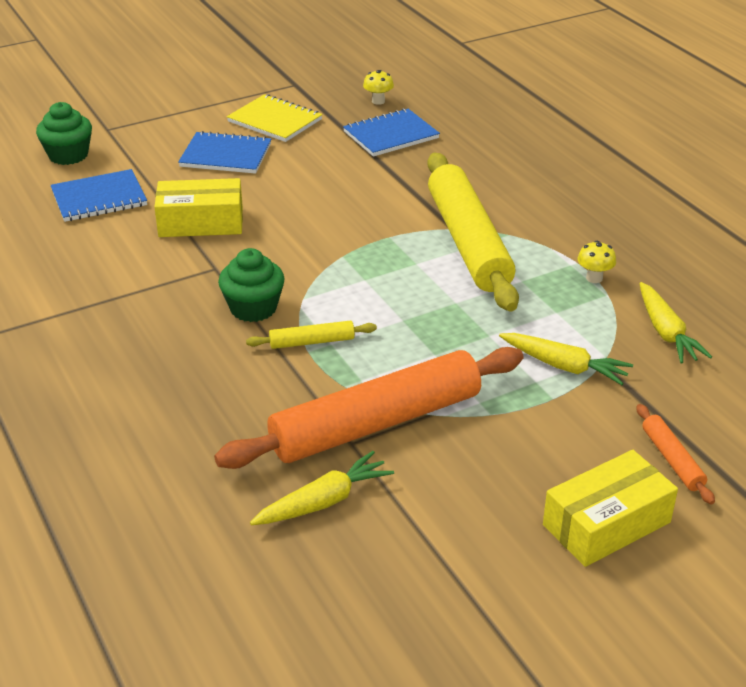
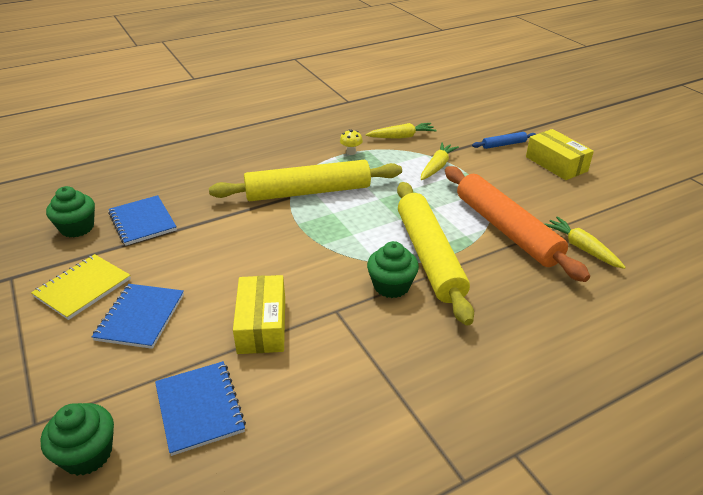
camera: 90 degrees left, 0 degrees up
yellow rolling pin [246,320,377,349] -> yellow rolling pin [397,182,474,325], size x2.39
yellow mushroom [363,70,394,105] -> green cupcake [46,186,95,237]
orange rolling pin [637,404,715,504] -> blue rolling pin [472,132,536,149]

